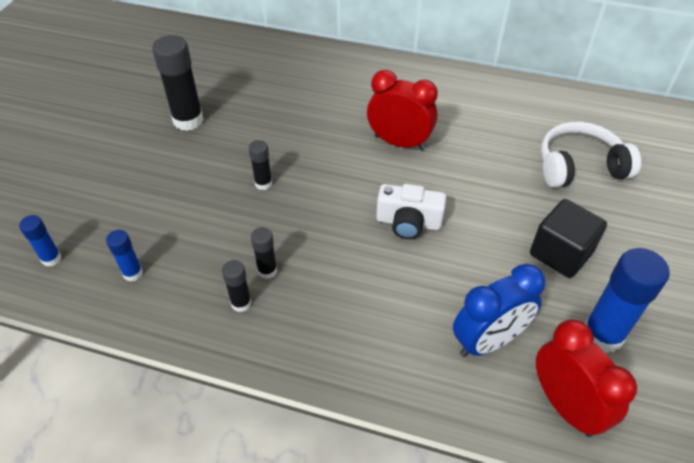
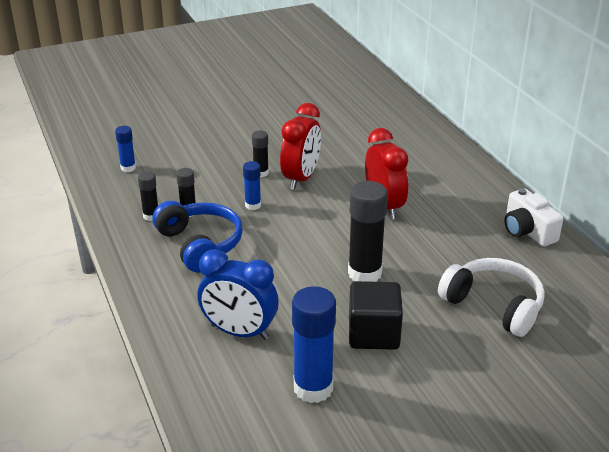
camera: 50 degrees right, 15 degrees down
blue glue stick [19,215,62,267] -> blue glue stick moved to [243,161,261,210]
black glue stick [152,35,204,131] -> black glue stick moved to [348,181,388,282]
white camera [376,184,446,239] -> white camera moved to [505,188,564,246]
red clock [536,320,637,437] -> red clock moved to [280,103,321,190]
none -> blue headphones [152,201,243,272]

